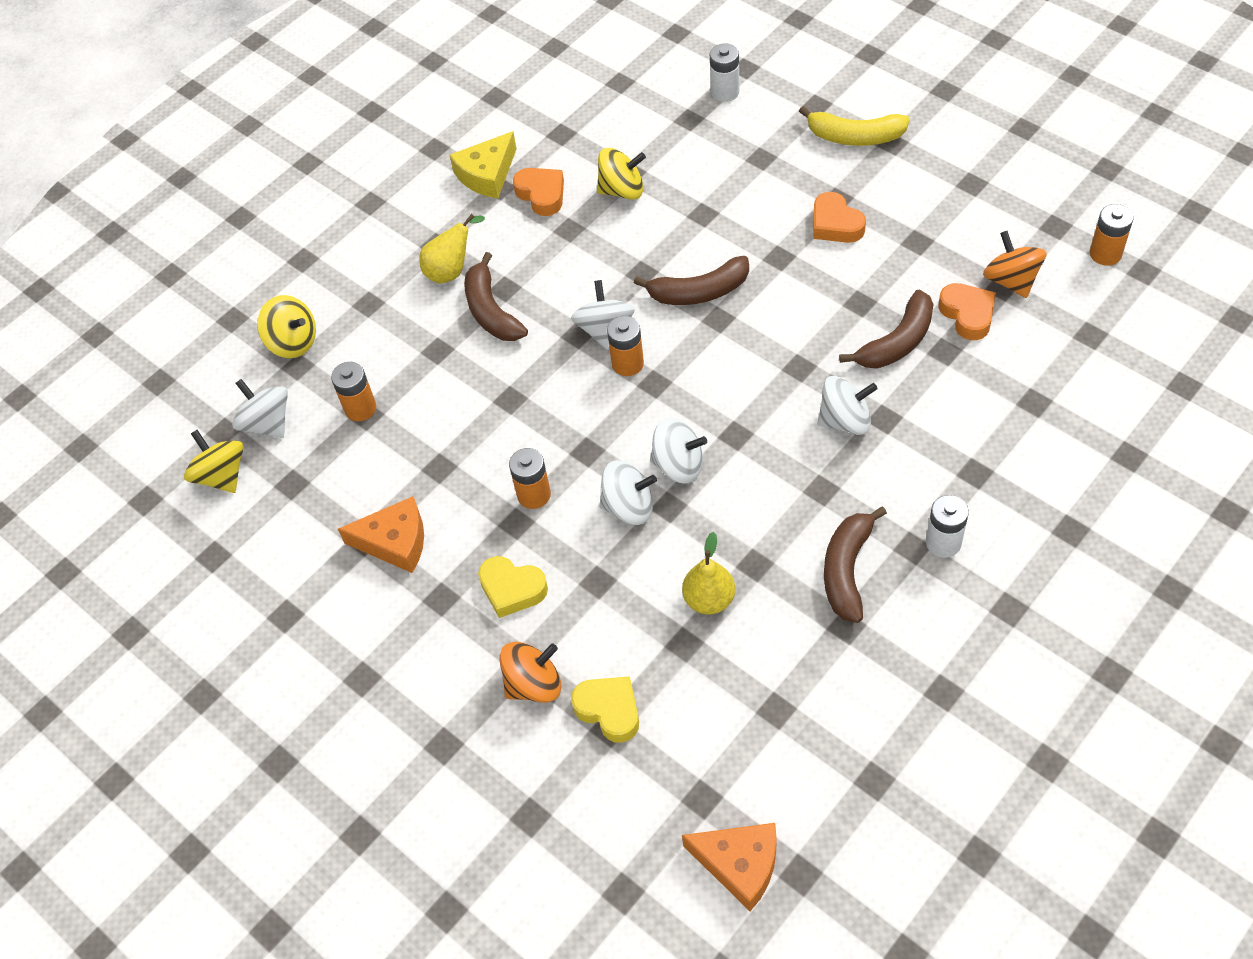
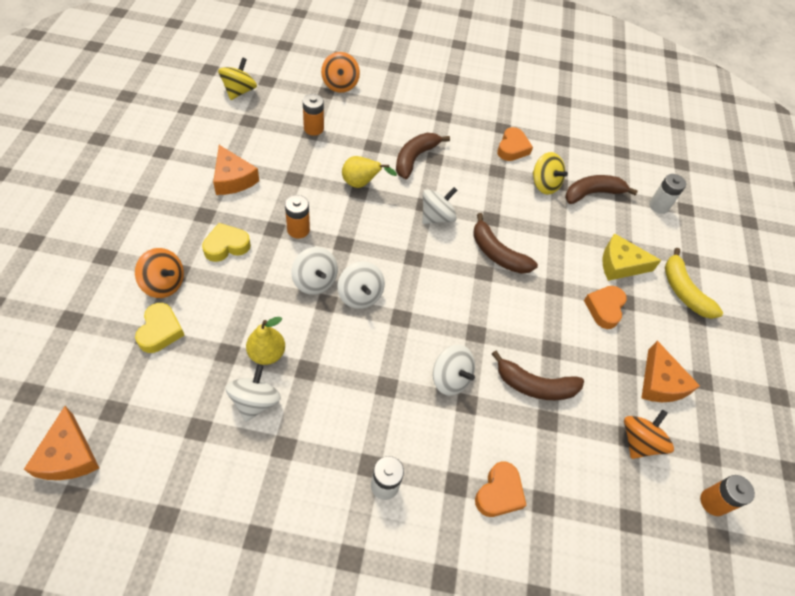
camera: 45 degrees right, 0 degrees up
white spinning top [232,379,288,438] -> white spinning top moved to [225,364,281,422]
yellow spinning top [257,295,316,358] -> orange spinning top [321,52,360,93]
yellow pear [419,214,485,283] -> yellow pear moved to [342,156,397,188]
yellow cheese [449,131,517,199] -> yellow cheese moved to [603,233,662,281]
yellow heart [478,556,548,618] -> yellow heart turned 75 degrees clockwise [202,223,251,262]
orange battery [607,316,644,376] -> none
brown banana [824,506,887,623] -> brown banana moved to [565,175,638,204]
orange heart [938,283,996,340] -> orange heart moved to [475,461,526,517]
none -> orange cheese [641,341,700,402]

